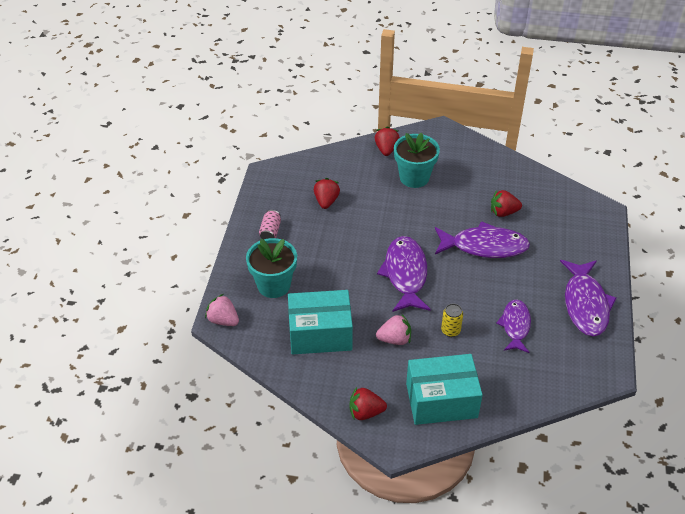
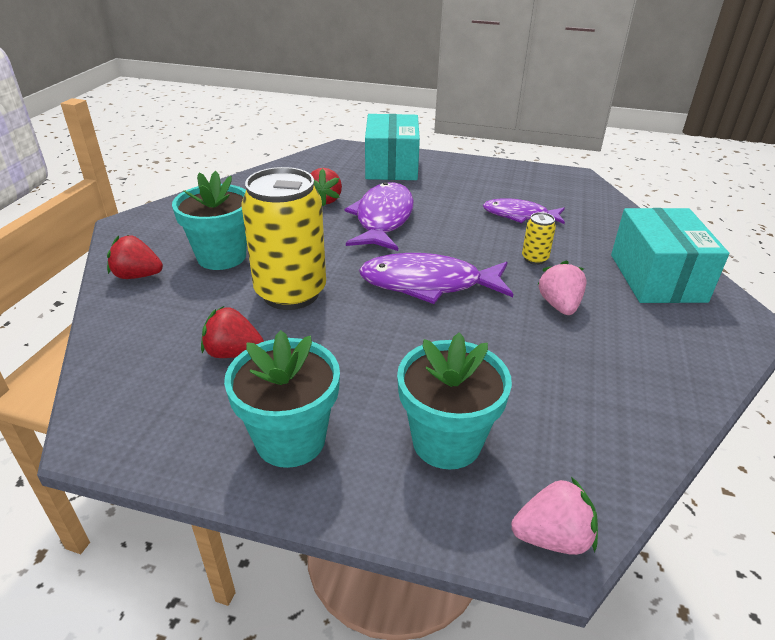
camera: 85 degrees left, 10 degrees down
pink strawberry [205,294,239,326] -> pink strawberry turned 135 degrees counterclockwise [511,477,598,555]
pink can [259,210,281,239] -> turquoise flower pot [224,330,340,468]
turquoise box [288,290,353,355] -> turquoise box moved to [365,114,420,180]
red strawberry [349,387,387,420] -> none
purple fish [560,260,616,336] -> none
none -> yellow can [242,167,326,310]

